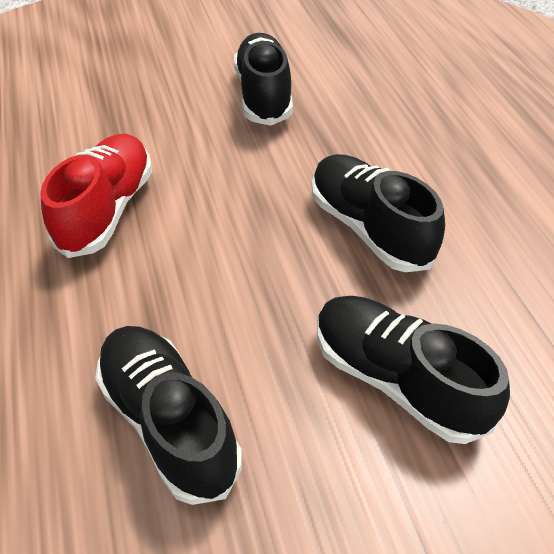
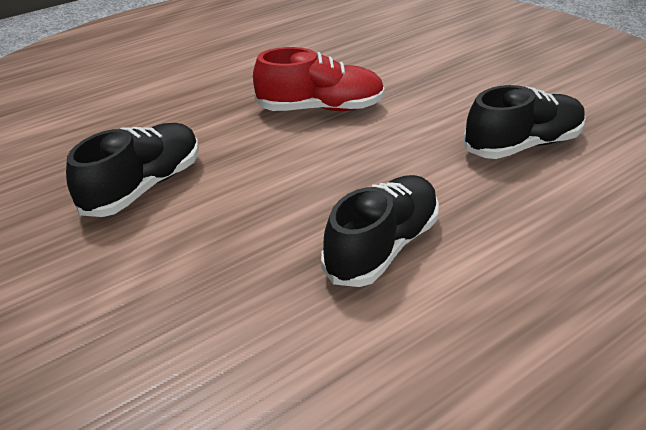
camera: 70 degrees right, 10 degrees down
black shoe [317,296,510,444] -> none

